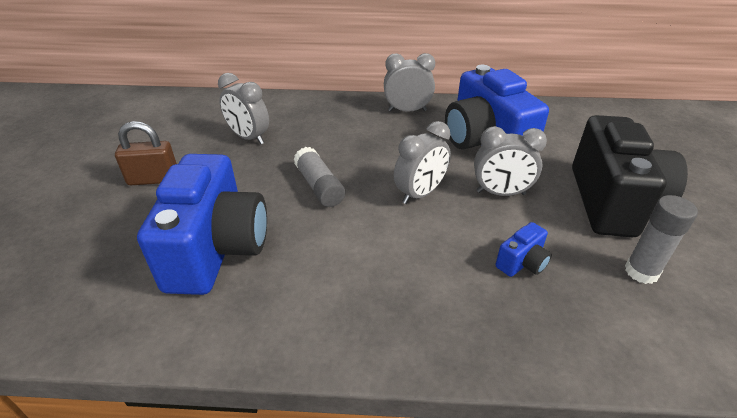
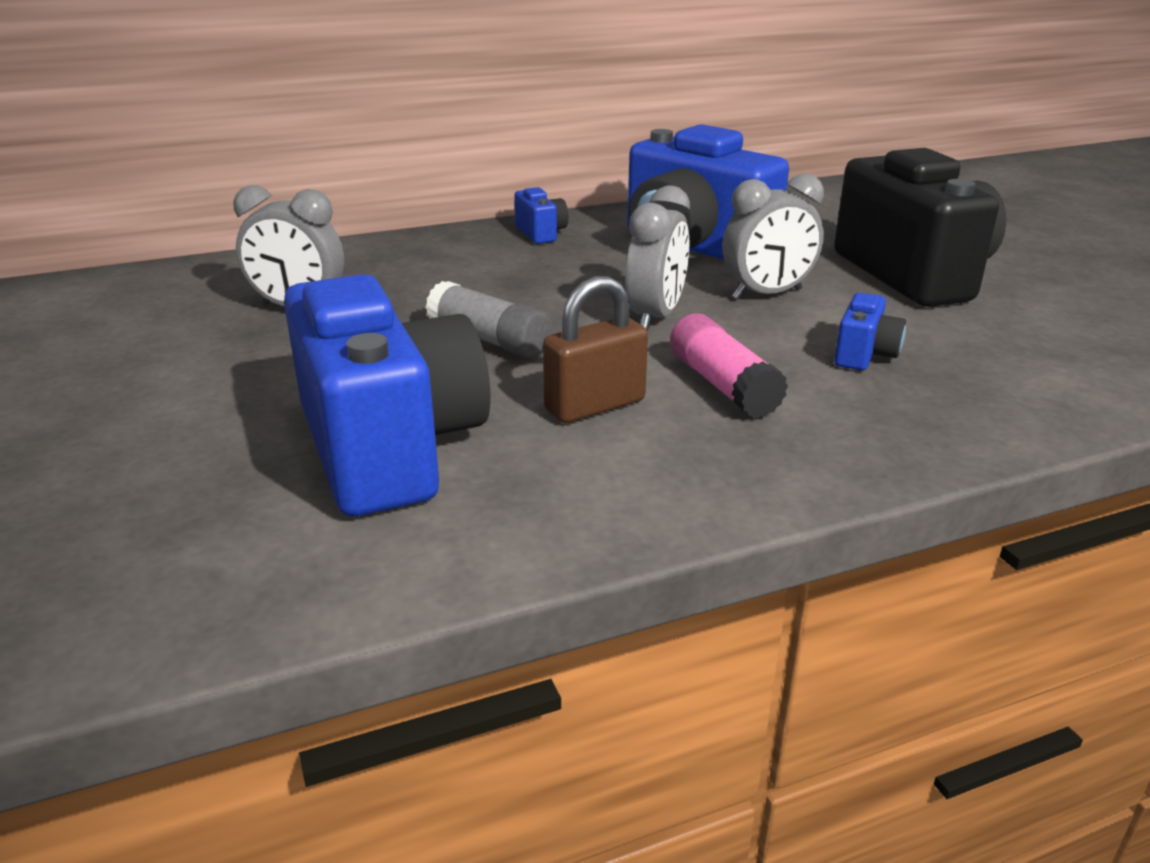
camera: 25 degrees left, 10 degrees down
brown padlock [115,121,177,185] -> brown padlock moved to [543,276,648,423]
grey clock [384,53,435,112] -> blue camera [514,187,569,244]
grey glue stick [625,195,698,284] -> none
none -> pink glue stick [670,313,788,418]

